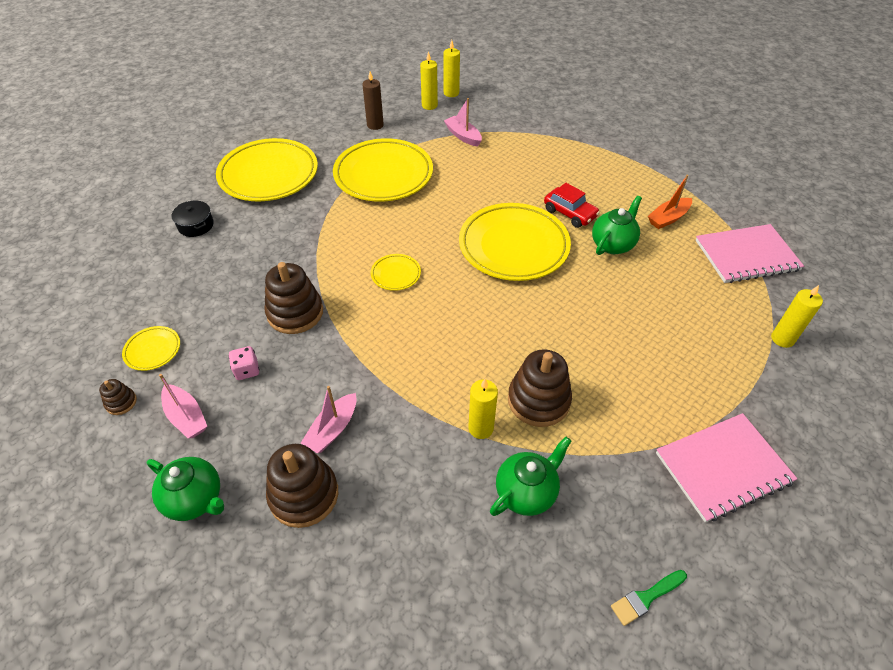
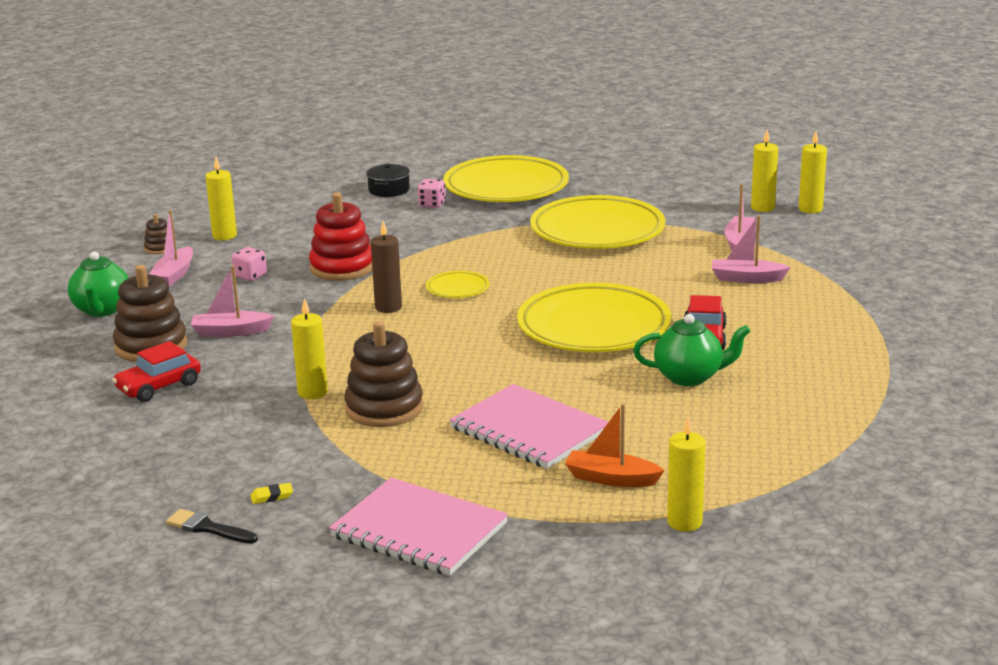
camera: 55 degrees right, 25 degrees down
yellow plate [122,326,180,371] -> yellow candle [206,157,237,240]
brown stacking toy [264,262,323,334] -> red stacking toy [309,192,372,281]
brown candle [362,72,384,130] -> brown candle moved to [371,221,402,313]
green teapot [490,437,571,516] -> none
green brush [611,570,687,626] -> black brush [166,509,258,544]
orange boat [648,175,692,229] -> orange boat moved to [565,404,665,487]
pink notebook [696,224,804,283] -> pink notebook moved to [449,384,608,469]
none -> red car [112,341,201,402]
none -> yellow eraser [251,483,293,504]
none -> pink dice [417,179,446,208]
none -> pink boat [712,215,791,283]

